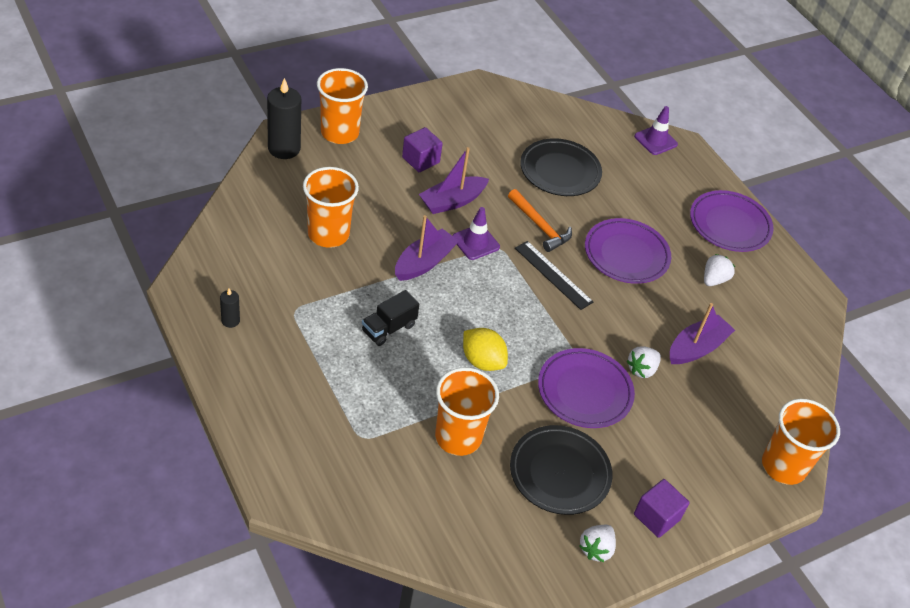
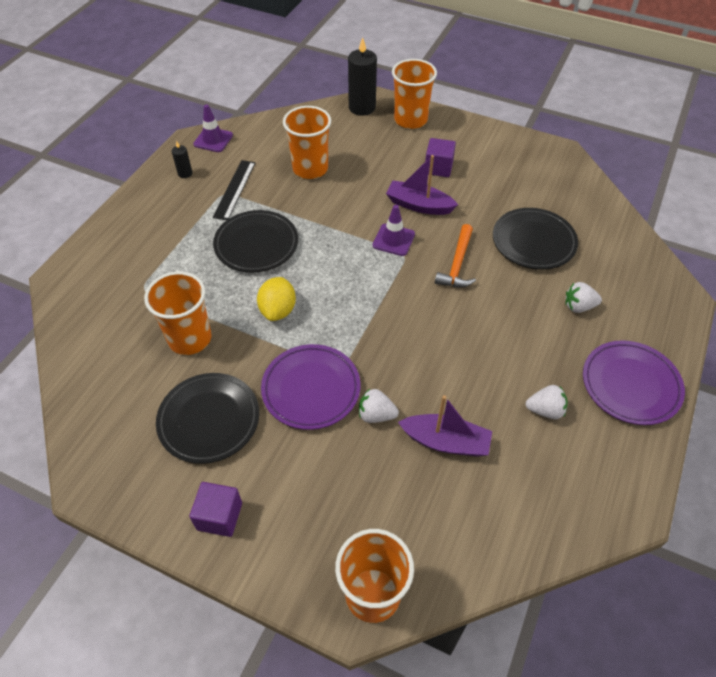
camera: 60 degrees right, 5 degrees up
black truck [362,290,419,346] -> black plate [213,210,298,272]
purple boat [395,215,459,281] -> none
black ruler [515,241,593,310] -> black ruler moved to [213,160,256,220]
white strawberry [579,525,616,562] -> white strawberry moved to [566,282,602,313]
purple plate [585,218,671,284] -> none
purple traffic cone [634,106,678,155] -> purple traffic cone moved to [193,104,233,152]

